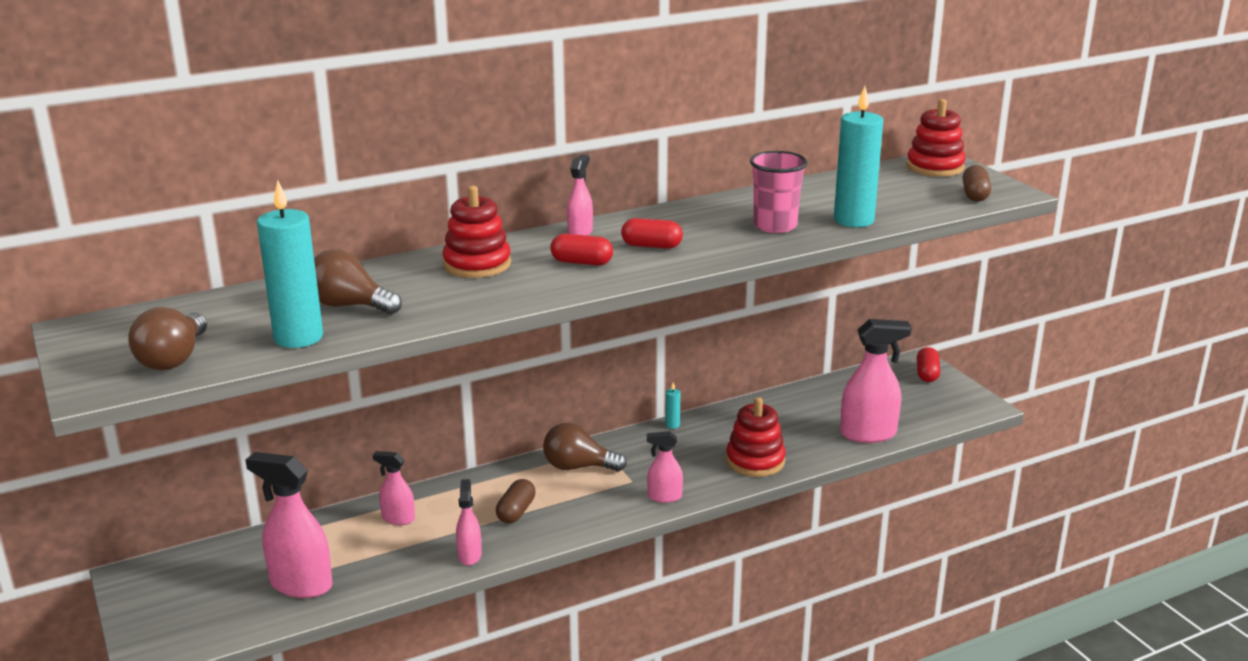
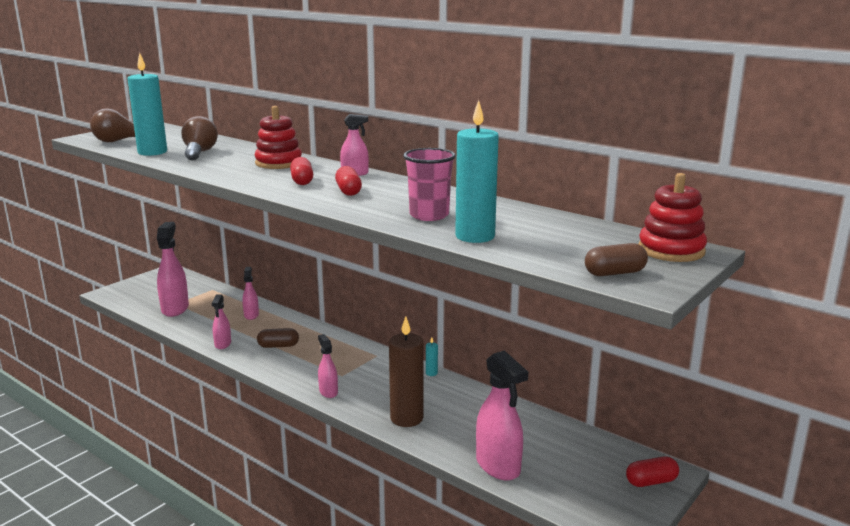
camera: 65 degrees right, 5 degrees down
pink spray bottle [456,479,482,565] -> pink spray bottle turned 120 degrees clockwise [212,294,231,349]
brown light bulb [543,423,627,471] -> none
red stacking toy [726,397,786,477] -> brown candle [389,316,423,427]

